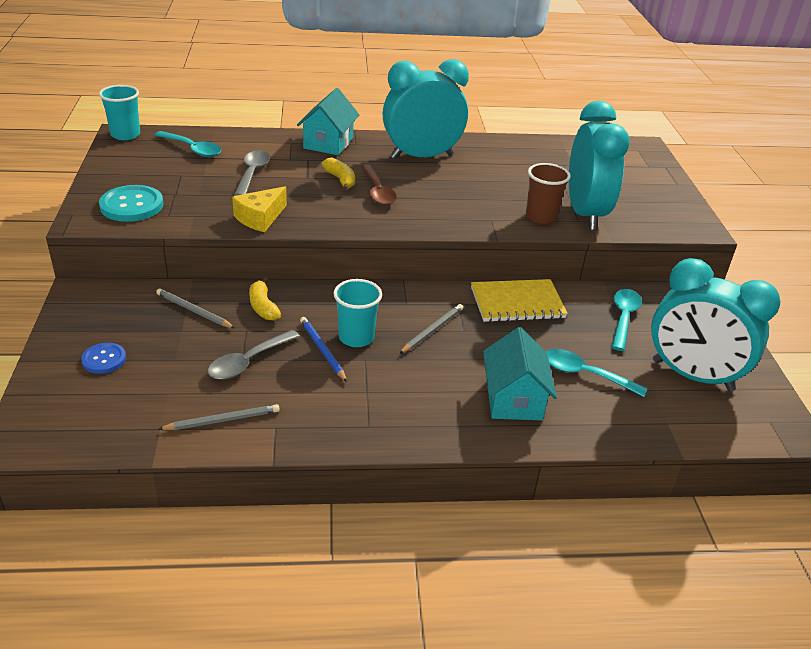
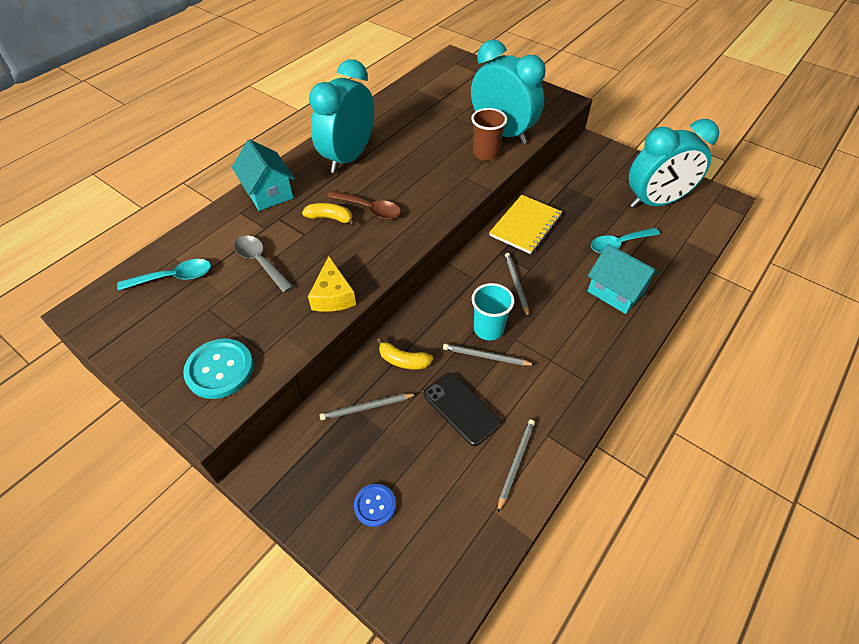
camera: 45 degrees left, 15 degrees up
turquoise cup [99,85,140,140] -> none
grey spoon [208,330,300,380] -> black phone [423,372,502,446]
blue pencil [300,317,347,382] -> grey pencil [443,344,535,366]
turquoise spoon [612,289,642,351] -> none

